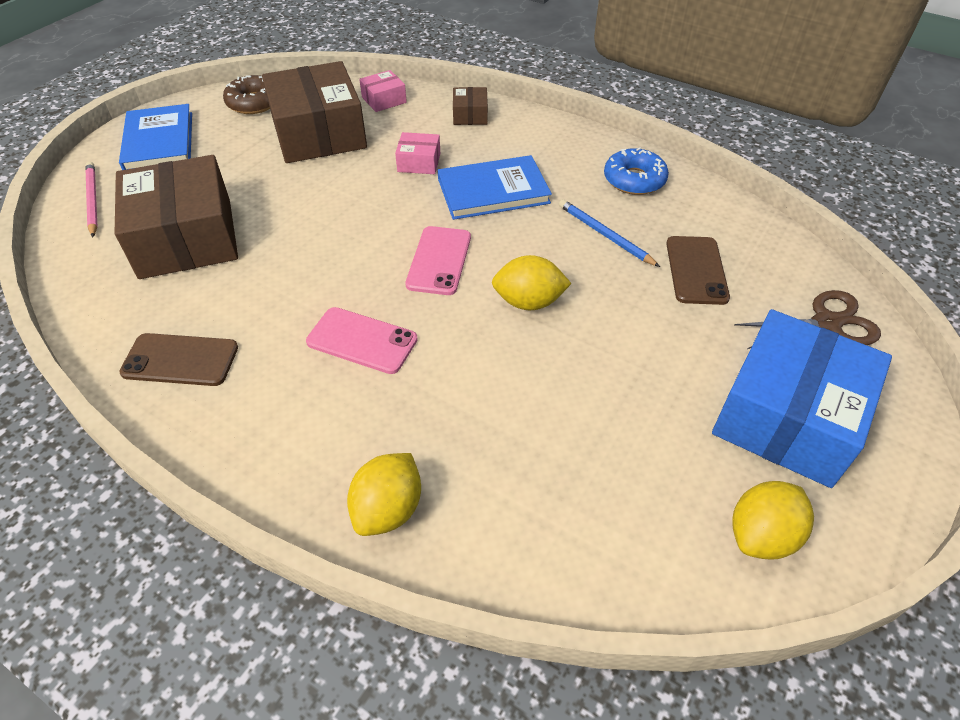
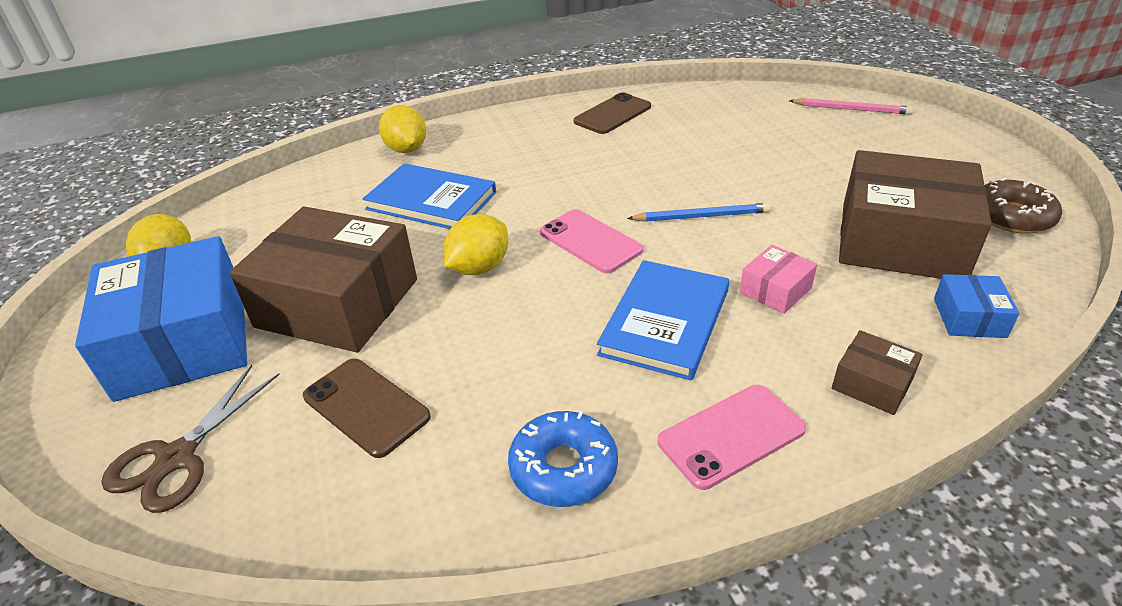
camera: 130 degrees right, 10 degrees down
brown box [115,155,238,279] -> brown box moved to [229,207,417,352]
blue book [119,104,192,170] -> blue book moved to [363,163,496,229]
pink phone [306,307,418,374] -> pink phone moved to [658,385,806,490]
pink box [359,70,407,112] -> blue box [934,274,1019,338]
blue pencil [559,199,660,267] -> blue pencil moved to [627,203,771,222]

